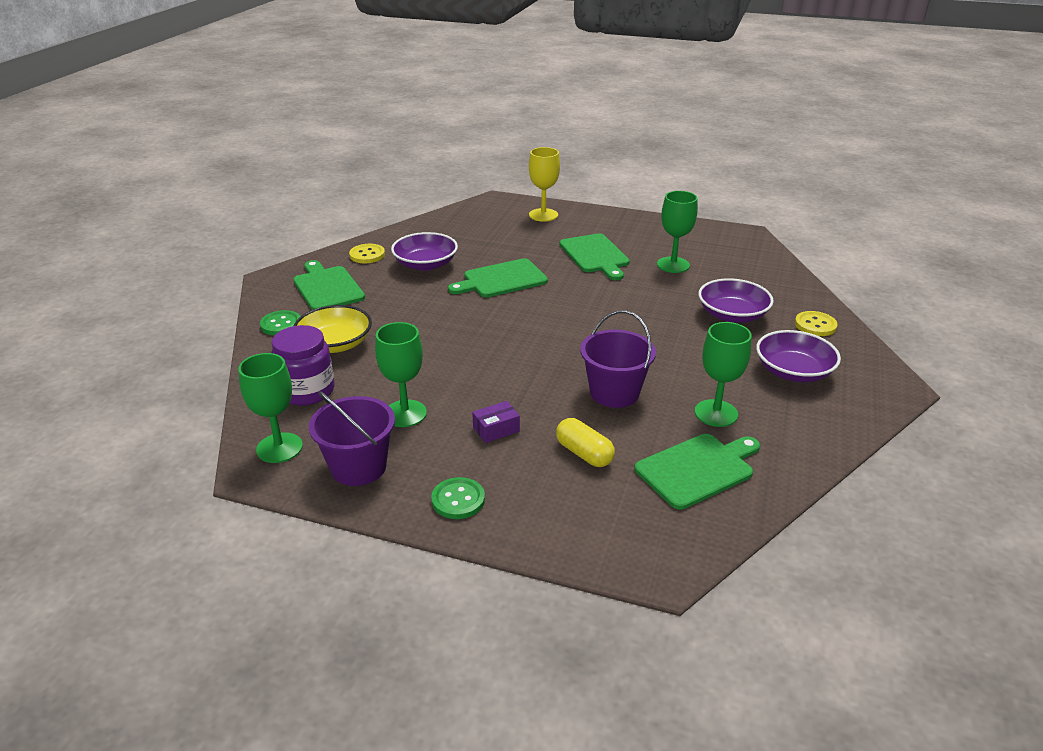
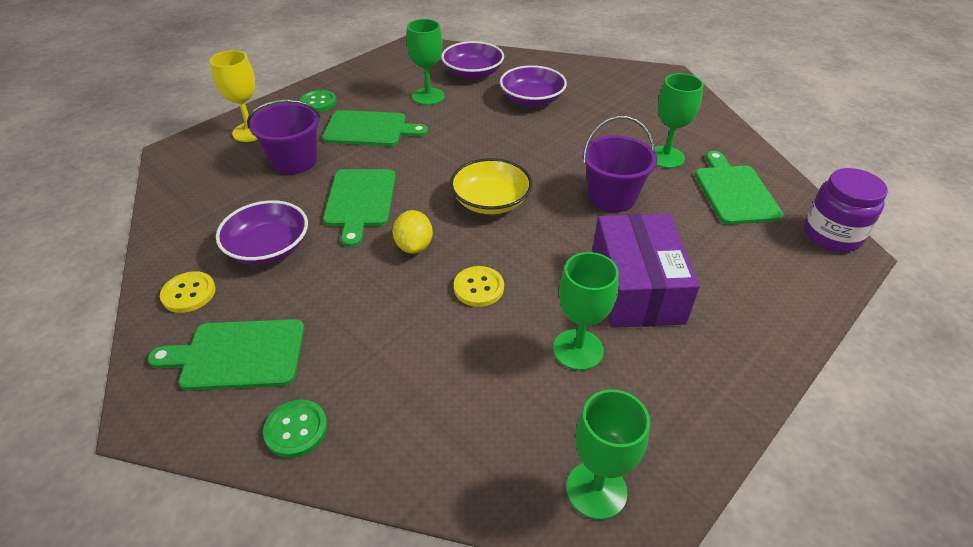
camera: 65 degrees left, 10 degrees up
purple jar [271,325,335,406] -> purple jar moved to [804,168,888,252]
yellow bowl [294,305,372,353] -> yellow bowl moved to [450,158,532,214]
purple bucket [309,391,395,486] -> purple bucket moved to [247,100,321,174]
green button [431,477,485,519] -> green button moved to [299,90,337,112]
purple box [472,401,520,443] -> purple box [592,213,700,328], size x2.49
yellow capsule [556,418,615,467] -> none
purple bowl [756,330,841,382] -> purple bowl moved to [441,41,504,79]
yellow button [795,311,837,336] -> yellow button moved to [454,266,504,307]
none -> yellow lemon [393,210,433,253]

